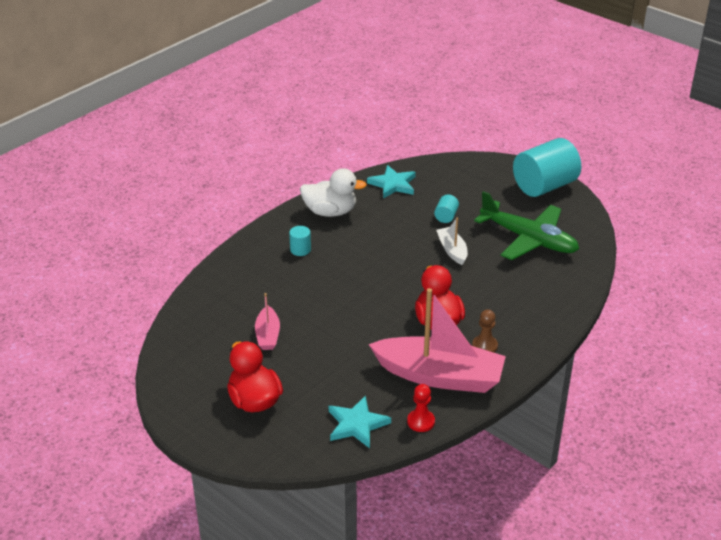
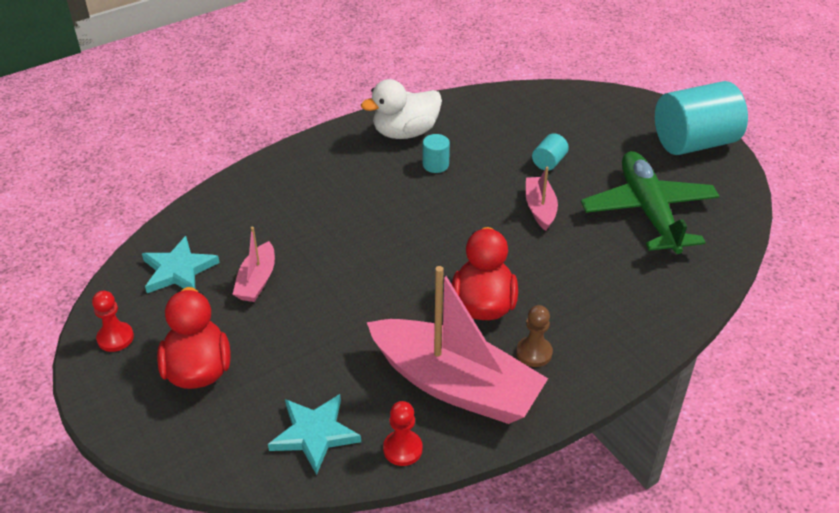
camera: 15 degrees right, 5 degrees up
turquoise cylinder [289,226,311,256] -> turquoise cylinder moved to [423,134,450,173]
white duck [300,168,367,217] -> white duck turned 135 degrees clockwise [361,79,442,139]
turquoise star [367,165,416,199] -> turquoise star moved to [142,236,220,293]
white boat [436,217,468,265] -> pink boat [526,167,558,231]
green plane [474,191,579,260] -> green plane turned 150 degrees counterclockwise [581,151,719,254]
none -> red pawn [92,291,134,352]

